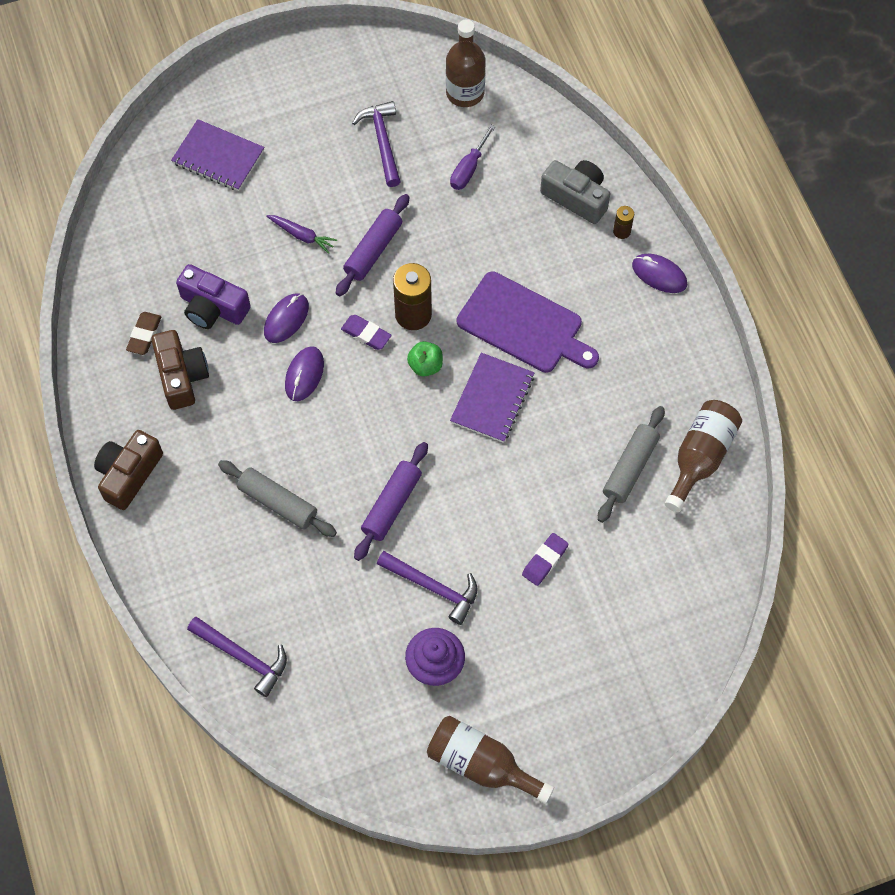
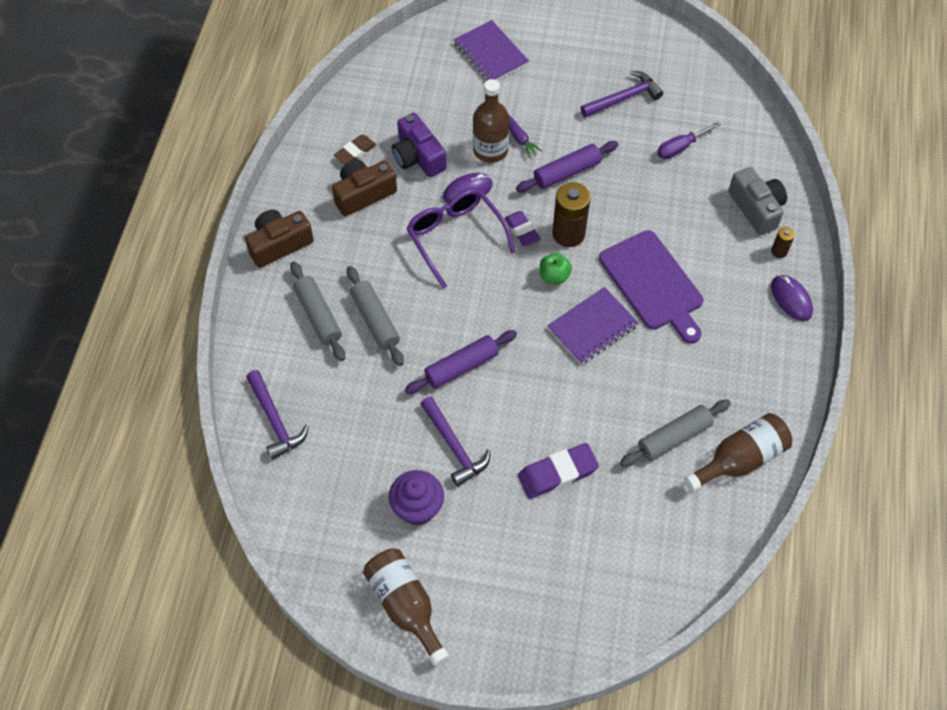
camera: 30 degrees right, 5 degrees down
brown camera [151,330,209,410] -> brown camera turned 135 degrees counterclockwise [332,160,397,216]
purple mouse [285,346,324,401] -> purple glasses [406,189,515,289]
purple hammer [352,101,400,187] -> purple hammer turned 45 degrees clockwise [580,71,663,118]
brown bottle [446,19,486,107] -> brown bottle moved to [473,79,509,163]
purple eraser [522,533,569,586] -> purple eraser [518,443,599,499], size x1.55
none -> grey rolling pin [290,261,345,361]

